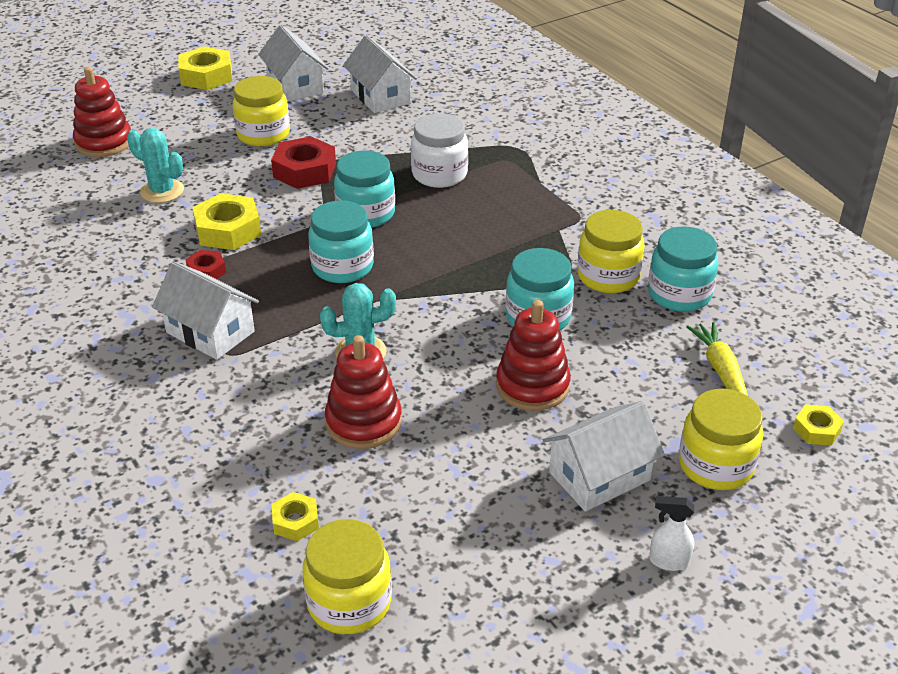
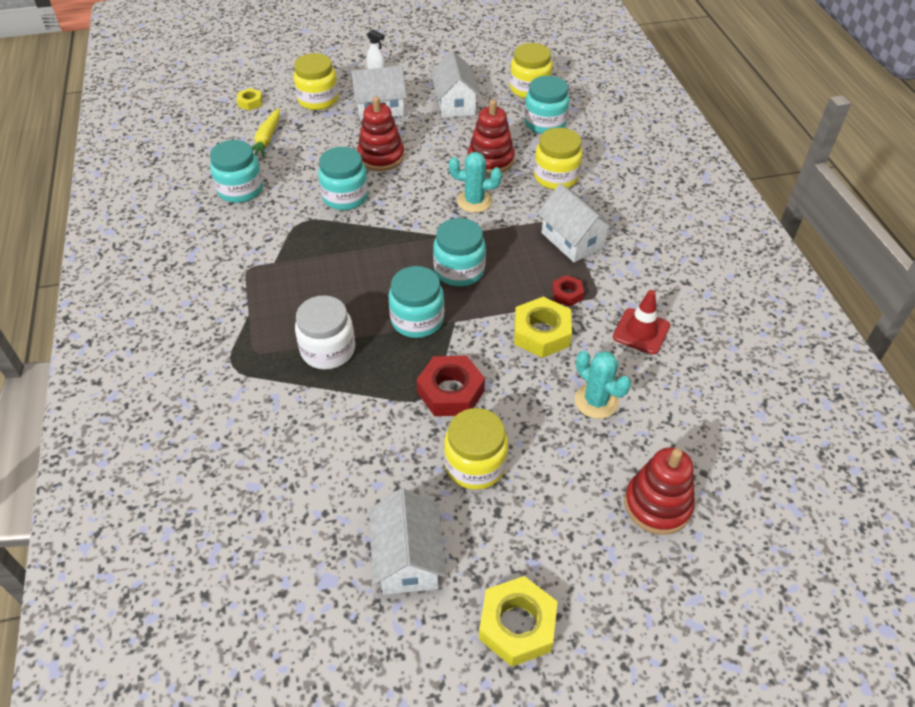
camera: 160 degrees left, 10 degrees up
yellow nut [272,492,319,541] -> turquoise jar [524,76,569,134]
white house [343,35,417,113] -> white house moved to [431,51,481,118]
yellow jar [577,210,645,293] -> yellow jar moved to [534,128,583,190]
none -> red traffic cone [613,290,670,354]

